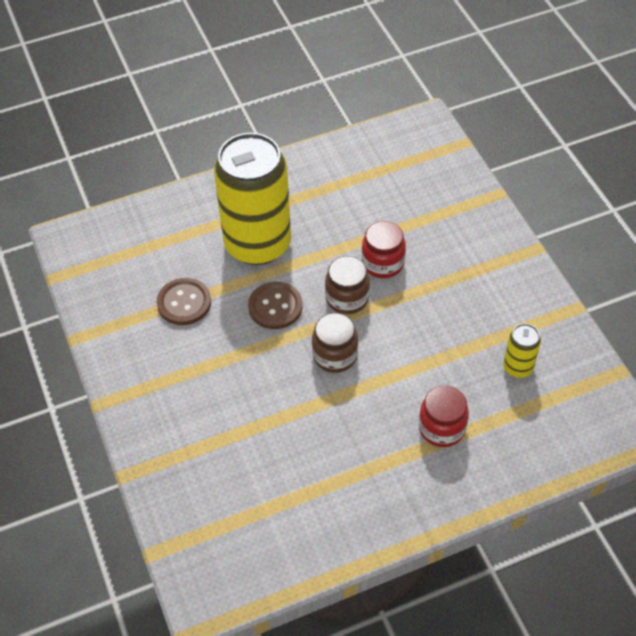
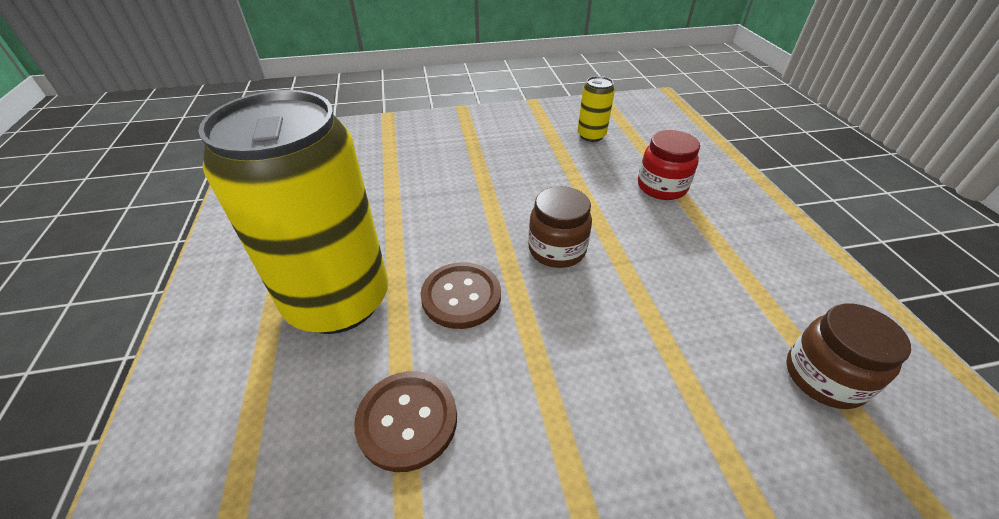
camera: 80 degrees left, 10 degrees down
brown jar [325,256,370,314] -> brown jar moved to [786,303,911,409]
red jar [362,221,406,278] -> none

